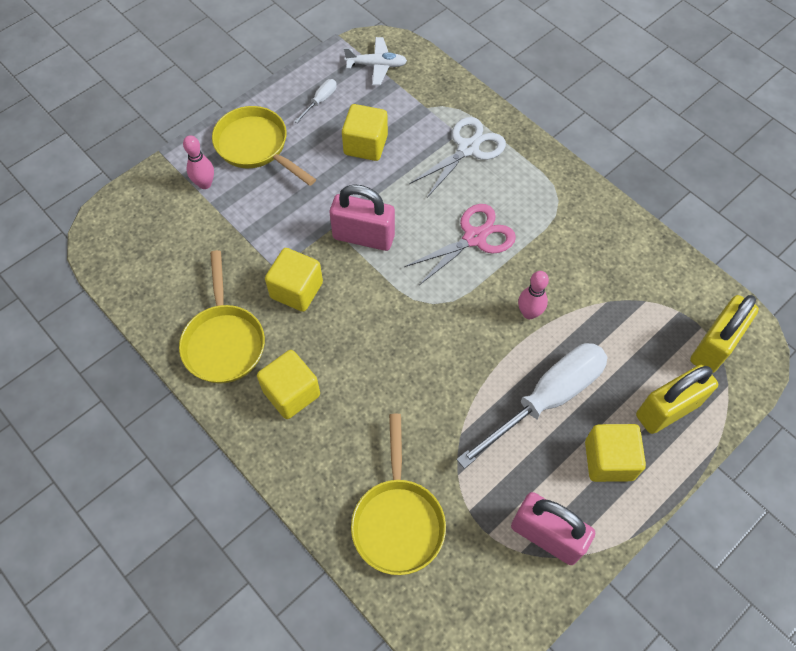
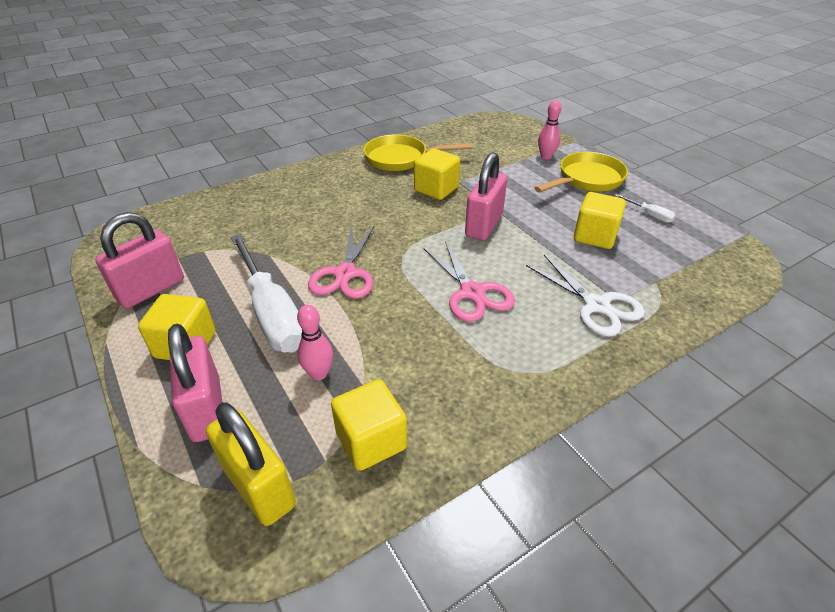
camera: 100 degrees right, 20 degrees down
yellow cube [257,350,320,419] -> yellow cube moved to [331,379,407,471]
white plane [344,37,407,85] -> none
yellow pan [351,414,446,575] -> none
pink bowling pin [518,271,549,319] -> pink bowling pin moved to [297,305,333,380]
yellow padlock [636,365,718,434] -> pink padlock [168,324,222,442]
none -> pink scissors [308,226,374,299]

